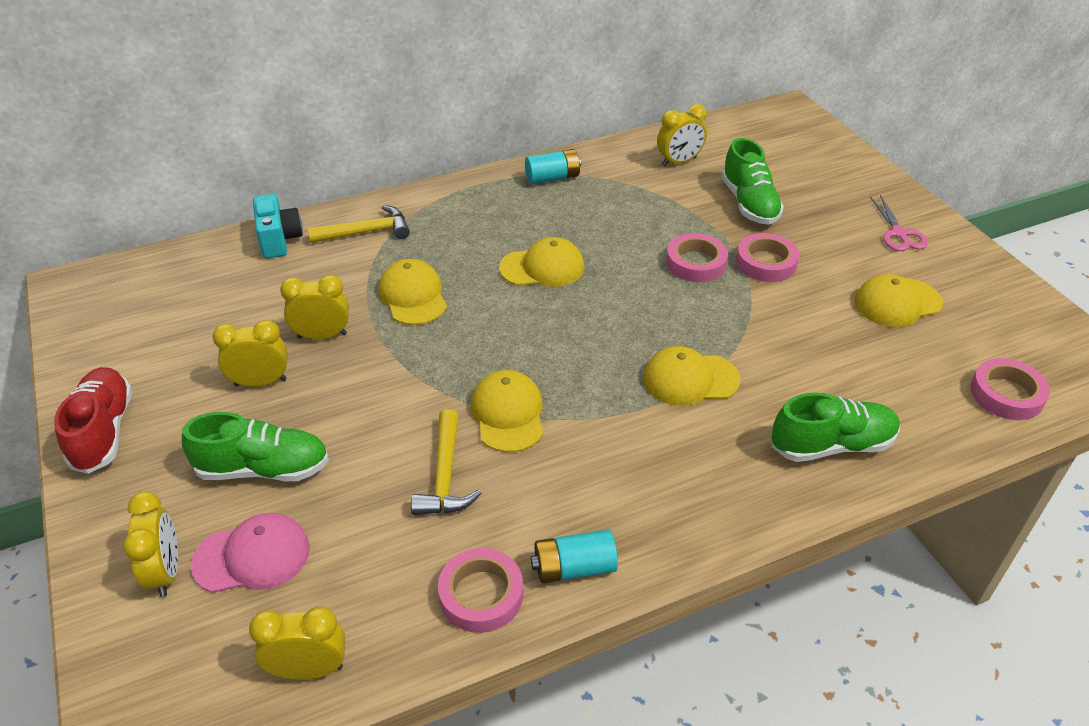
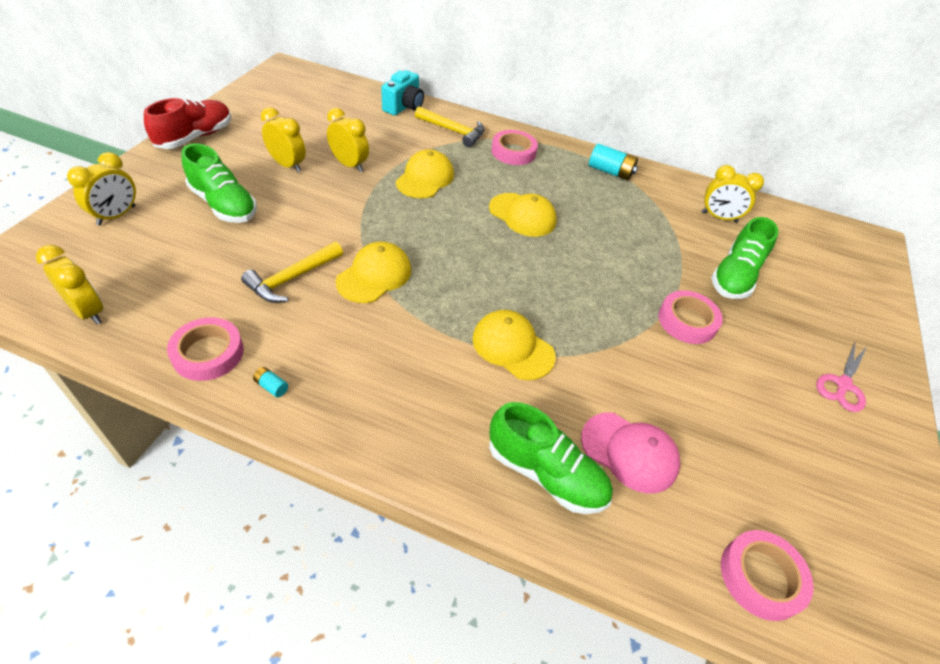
camera: 40 degrees right, 5 degrees up
pink cap [191,513,310,593] -> pink cap moved to [581,413,680,494]
turquoise battery [531,530,618,583] -> turquoise battery [253,367,288,398], size x0.49
pink tape [666,233,728,282] -> pink tape moved to [491,130,538,165]
yellow cap [855,274,943,327] -> none

